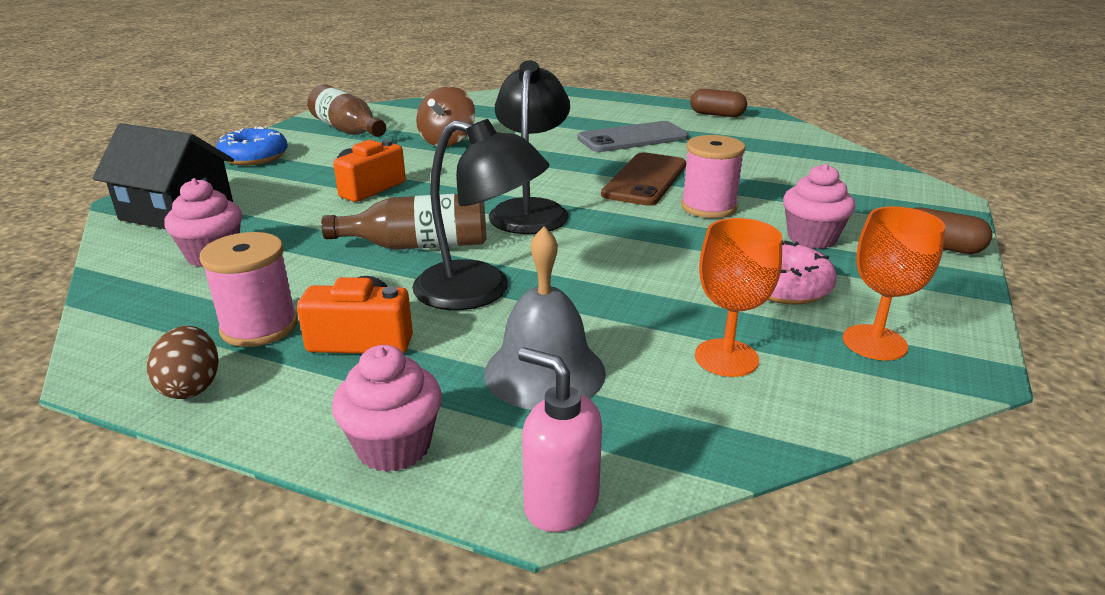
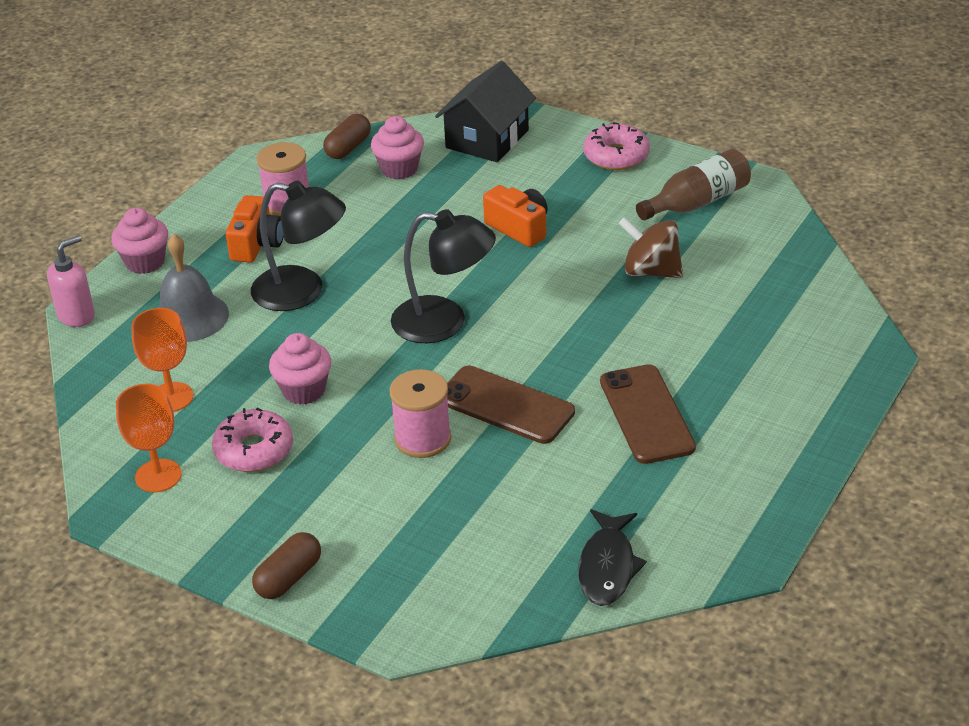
camera: 100 degrees right, 10 degrees up
brown egg [147,326,219,399] -> none
blue donut [216,126,288,165] -> pink donut [583,122,650,170]
brown bottle [321,194,487,250] -> none
black lamp [412,119,550,310] -> black lamp turned 105 degrees counterclockwise [251,181,346,311]
grey phone [577,121,689,152] -> brown phone [600,364,696,464]
brown capsule [690,89,747,117] -> brown capsule moved to [323,114,371,159]
pink cupcake [783,164,855,249] -> pink cupcake moved to [269,333,331,405]
none -> black fish [578,509,647,606]

